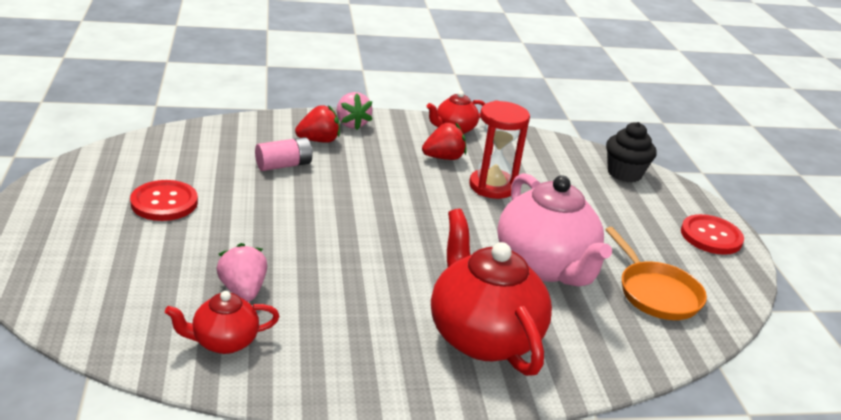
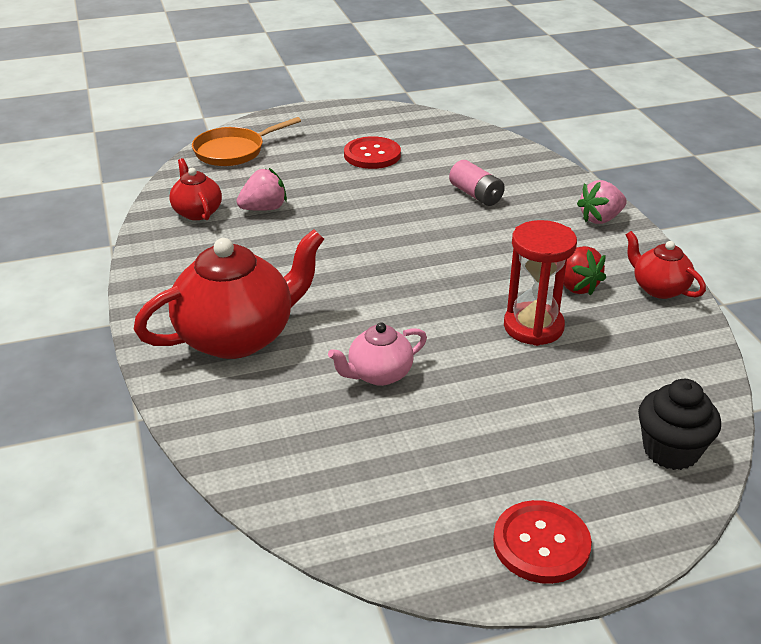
camera: 85 degrees right, 5 degrees up
red strawberry [295,105,340,143] -> none
pink teapot [497,173,612,286] -> pink teapot [328,323,427,386], size x0.52
orange pan [605,227,707,320] -> orange pan moved to [192,117,301,166]

